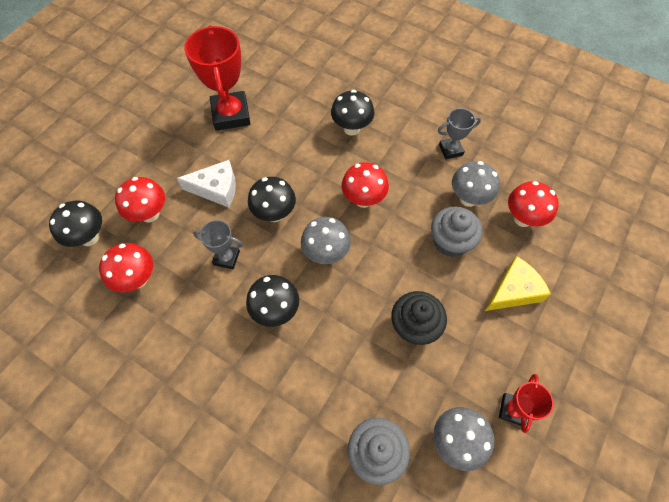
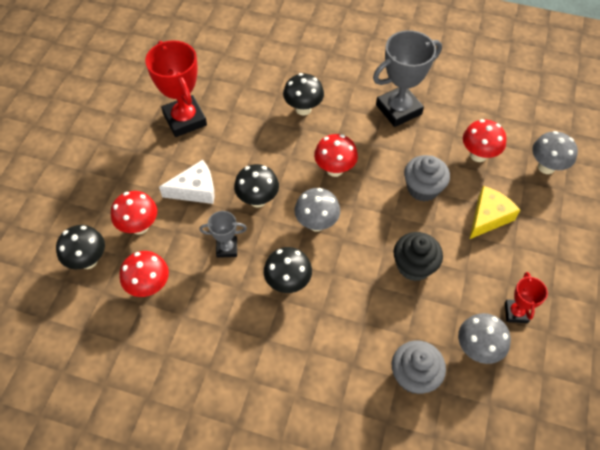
camera: 15 degrees left, 5 degrees down
grey trophy [438,108,481,159] -> grey trophy [373,30,442,127], size x1.91
grey mushroom [452,161,500,207] -> grey mushroom moved to [532,131,578,174]

